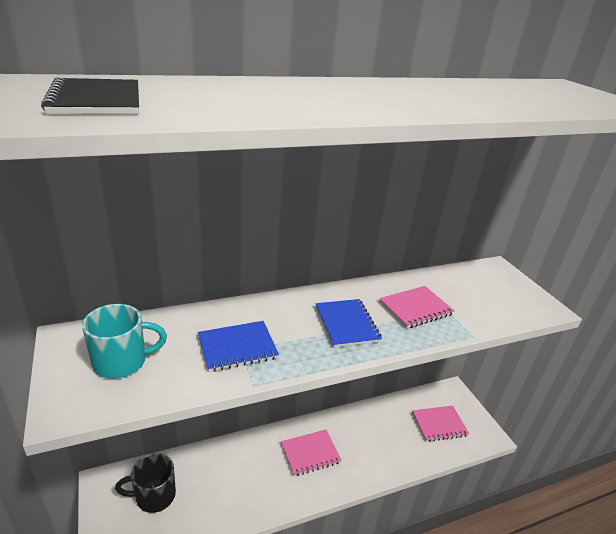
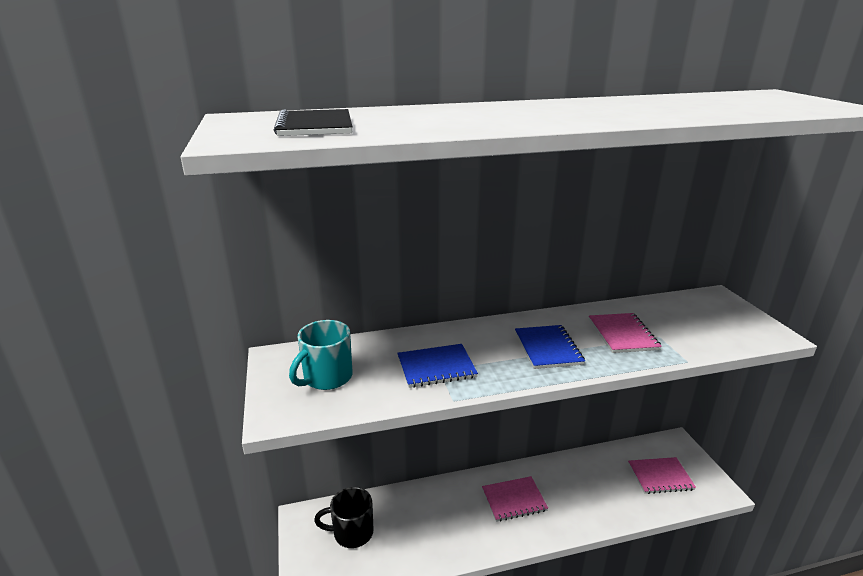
camera: 10 degrees right, 5 degrees down
turquoise mug [82,304,167,379] -> turquoise mug turned 135 degrees clockwise [289,320,353,390]
pink notebook [379,286,454,329] -> pink notebook turned 75 degrees counterclockwise [589,313,662,353]

